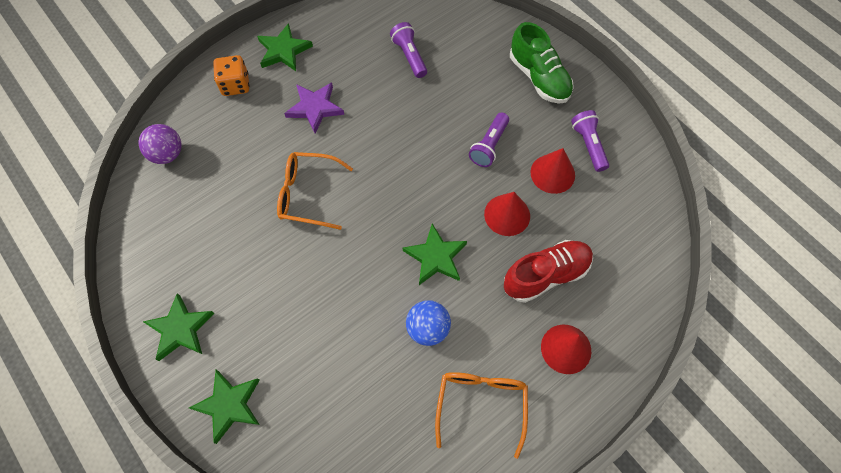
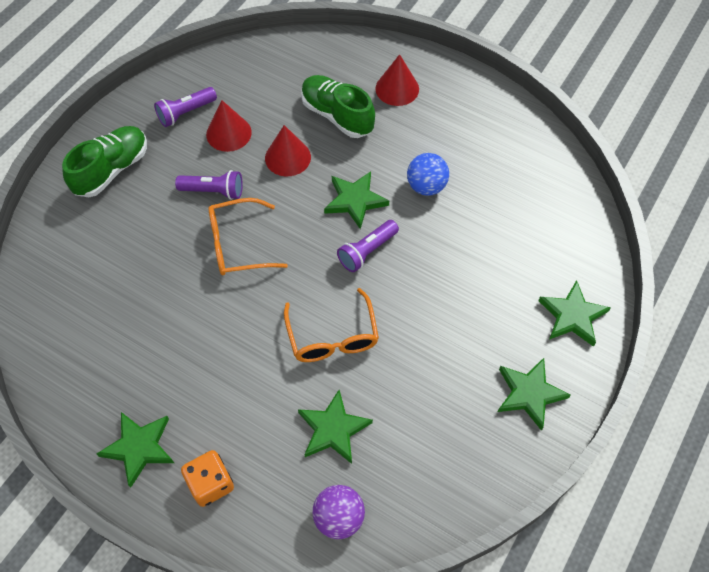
camera: 110 degrees left, 5 degrees down
purple star [284,83,344,133] -> none
purple flashlight [390,22,427,78] -> purple flashlight moved to [337,220,399,272]
orange glasses [435,372,528,459] -> orange glasses moved to [209,198,288,275]
red shoe [504,240,593,303] -> green shoe [301,75,375,138]
none -> green star [298,390,373,464]

